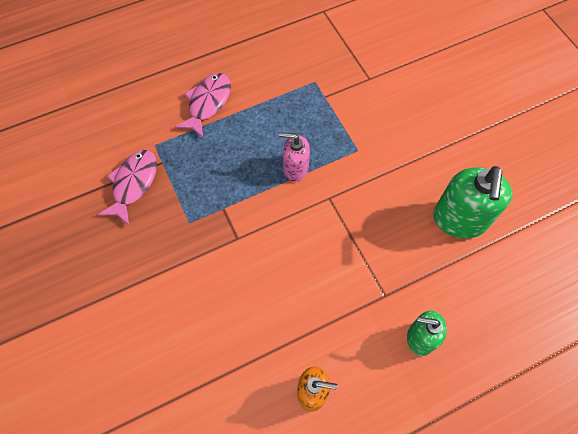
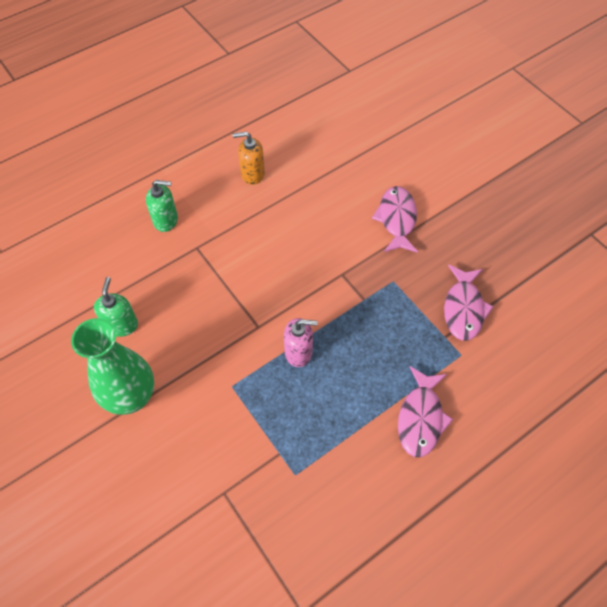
camera: 170 degrees right, 5 degrees down
green soap dispenser [433,166,512,239] -> green soap dispenser [94,277,138,337], size x0.59
none -> green vase [71,318,154,415]
none -> pink fish [372,186,418,253]

